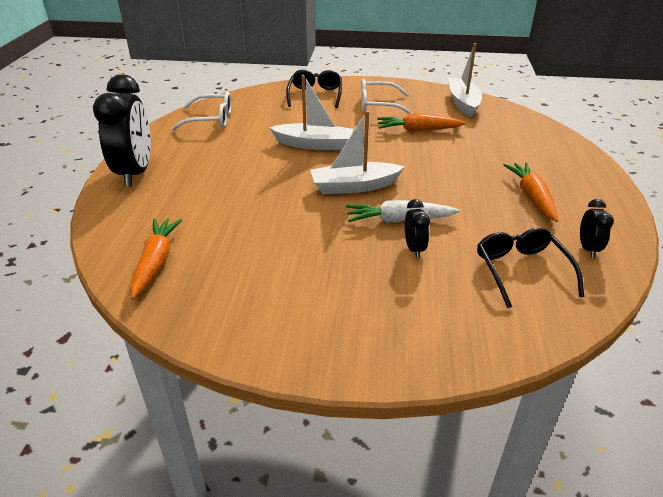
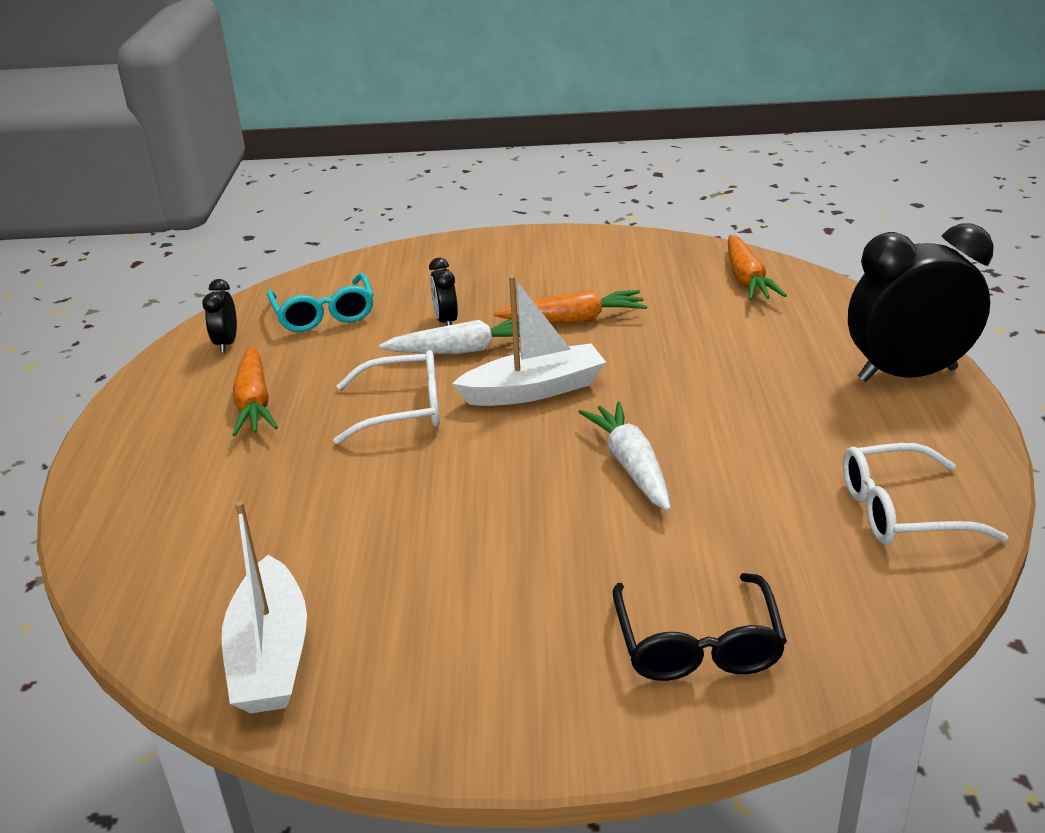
camera: 175 degrees right, 5 degrees down
black clock [93,74,151,187] -> black clock turned 90 degrees clockwise [848,224,994,382]
white boat [269,75,353,150] -> white carrot [579,402,671,511]
white glasses [361,79,413,114] -> white glasses moved to [333,350,440,444]
orange carrot [377,114,466,132] -> orange carrot moved to [494,290,647,323]
black glasses [477,227,584,308] -> turquoise glasses [267,273,374,332]

